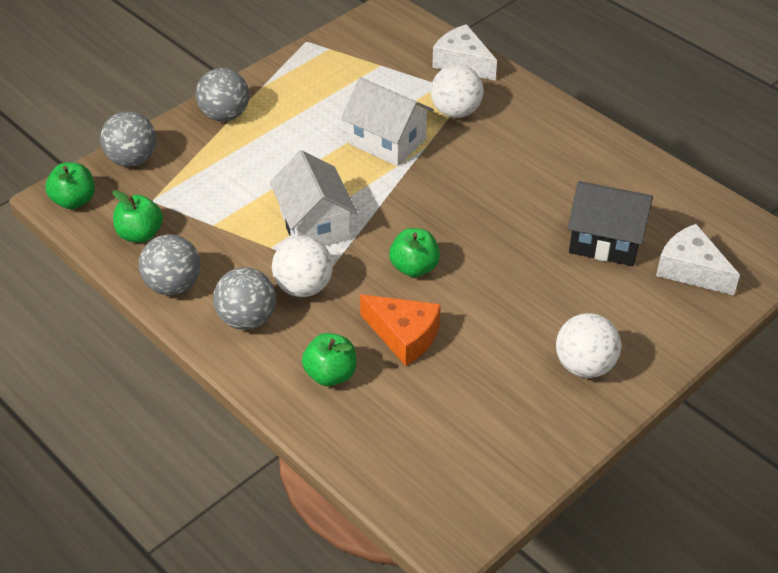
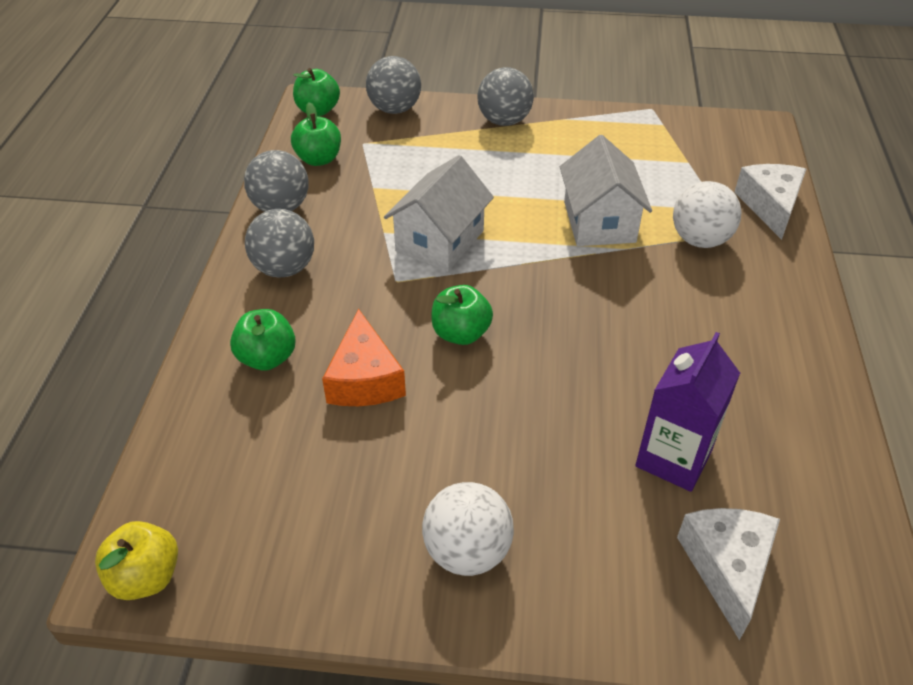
camera: 50 degrees right, 0 degrees up
white ball [272,236,333,297] -> none
black house [567,181,653,266] -> purple carton [635,332,740,492]
none -> yellow apple [95,521,178,600]

